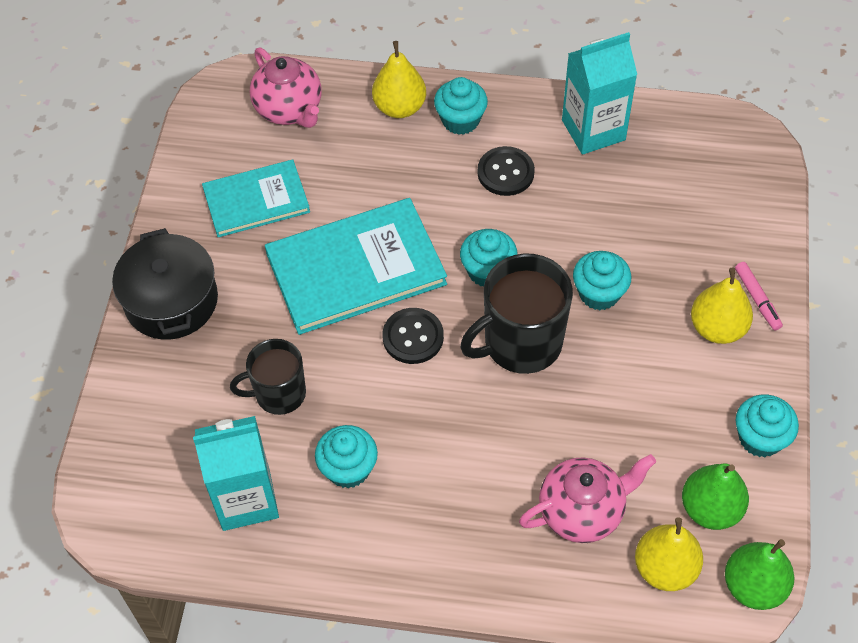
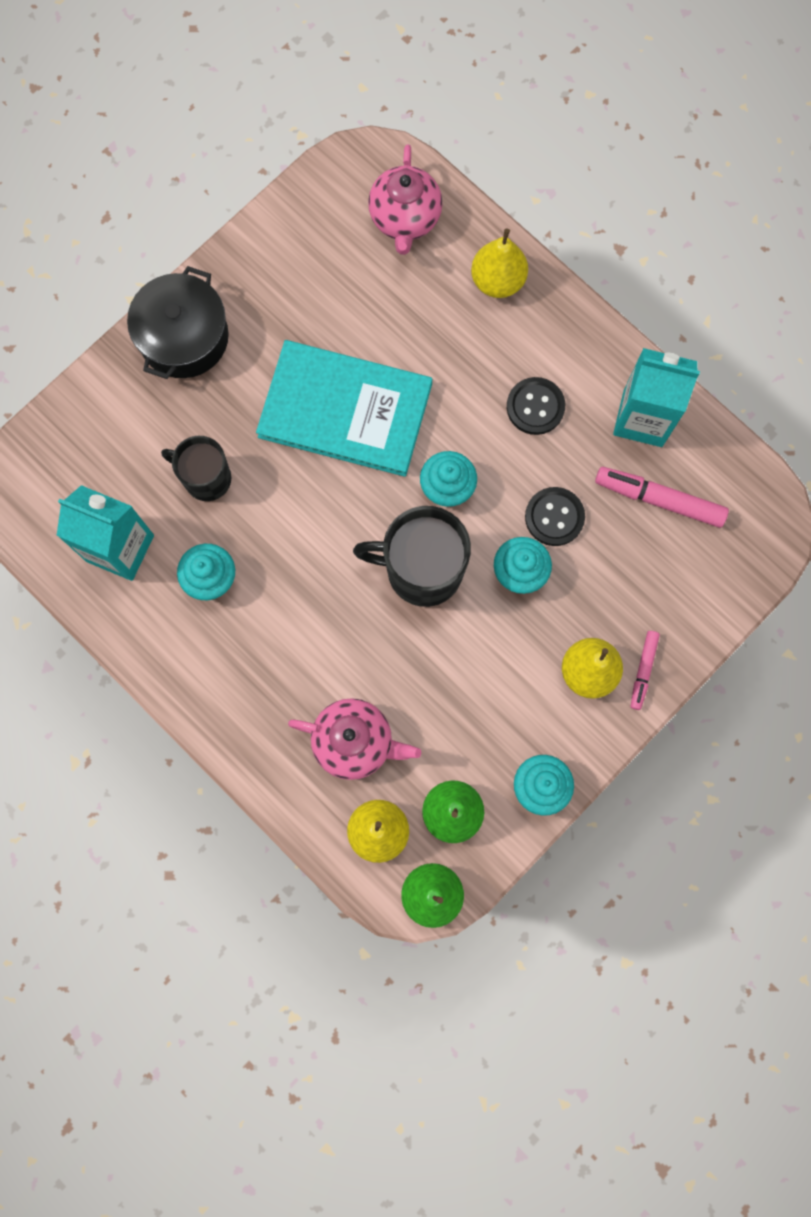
camera: 35 degrees right, 20 degrees up
turquoise book [202,160,310,237] -> none
black button [382,308,444,364] -> black button moved to [525,487,585,546]
turquoise cupcake [434,77,488,135] -> none
none -> pink marker [595,467,729,528]

